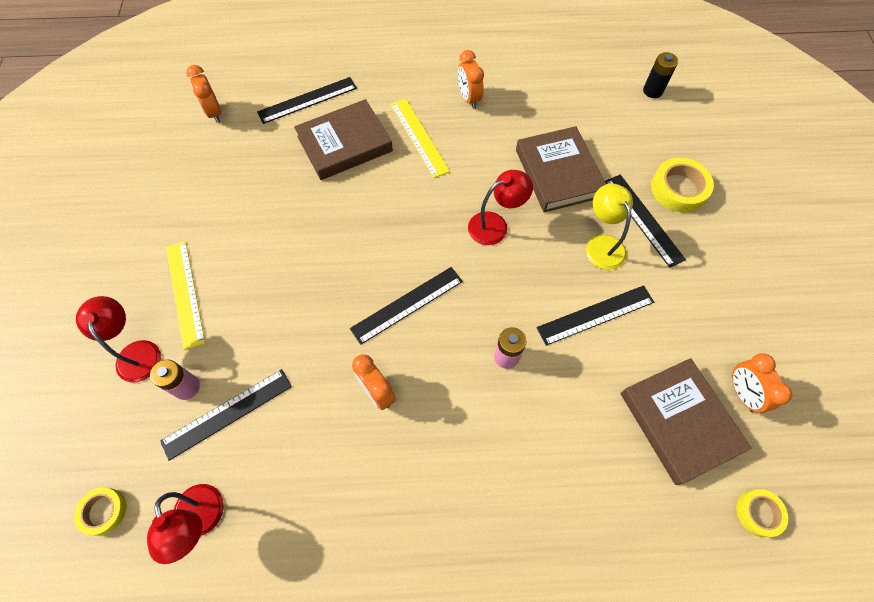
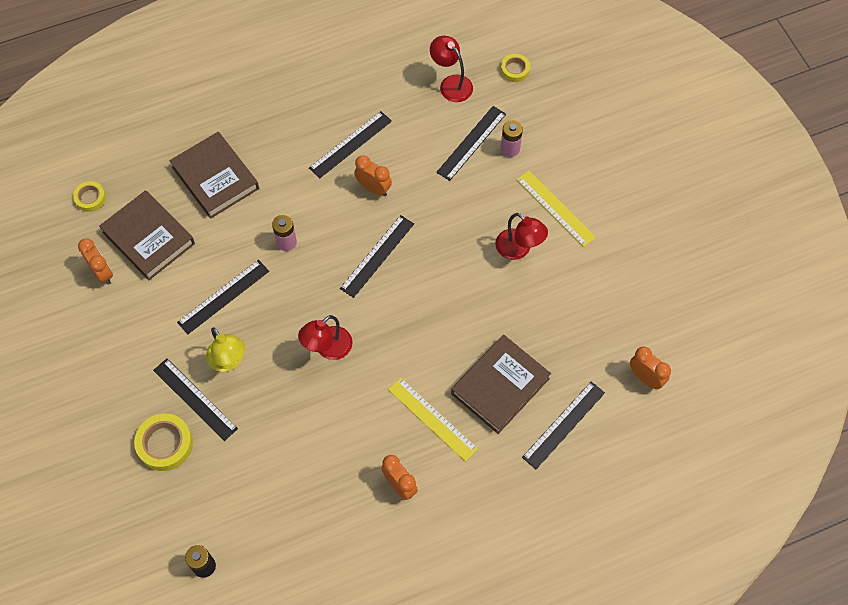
camera: 160 degrees right, 0 degrees up
red lamp [76,296,161,383] -> red lamp moved to [496,213,548,260]
brown book [516,126,606,212] -> brown book moved to [169,132,259,219]
none -> black ruler [309,111,392,178]

